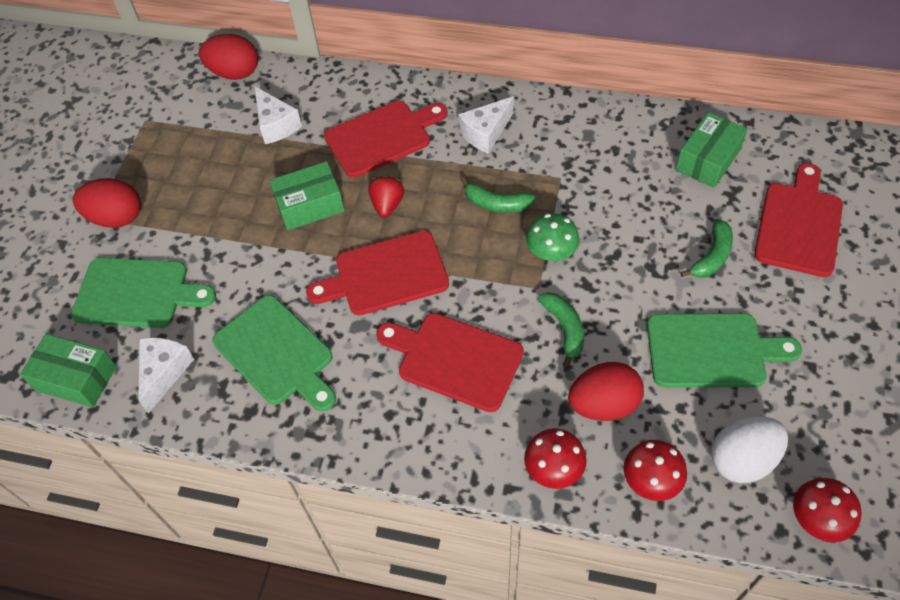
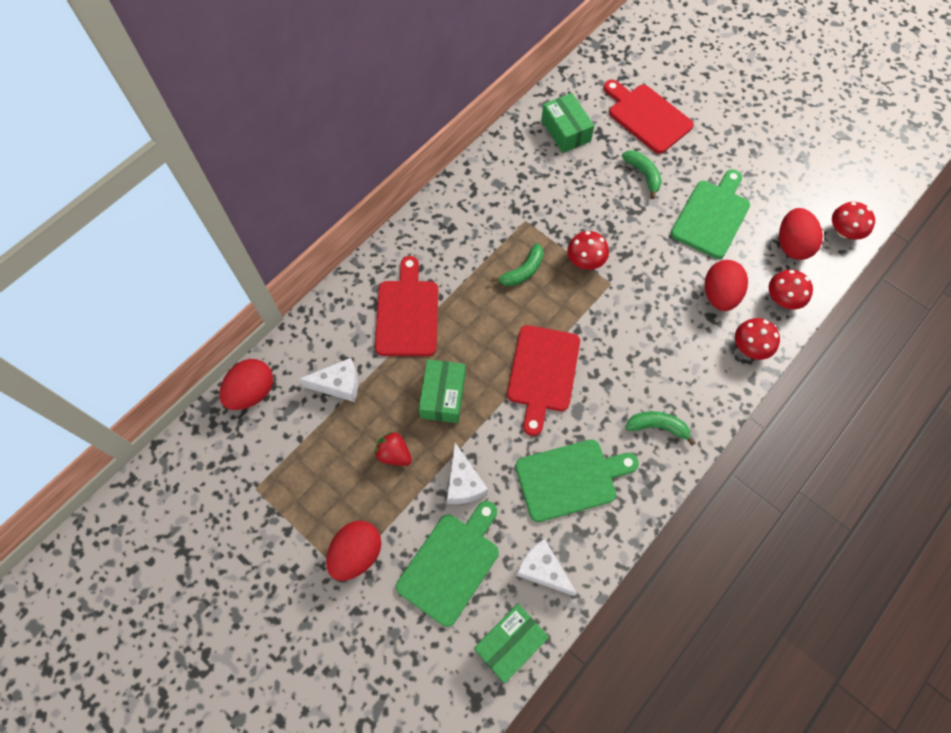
camera: 65 degrees left, 10 degrees up
red strawberry [368,175,404,218] -> red strawberry moved to [375,431,412,466]
red cutting board [376,313,524,412] -> none
white cheese [458,96,514,154] -> white cheese moved to [447,443,488,504]
green mushroom [526,213,579,261] -> red mushroom [567,231,609,270]
green banana [538,292,584,368] -> green banana moved to [625,411,695,446]
white egg [711,416,788,483] -> red egg [779,208,823,260]

